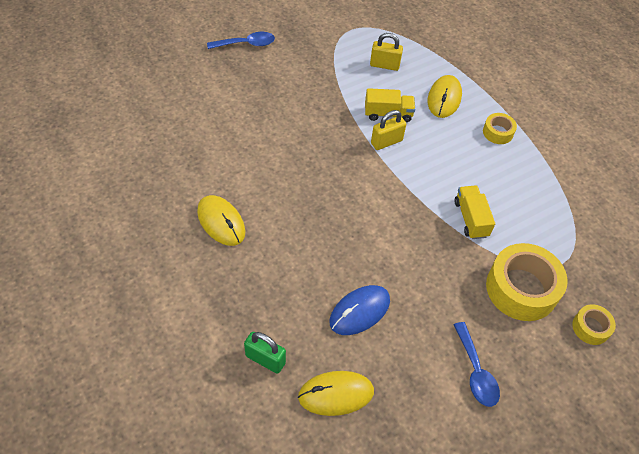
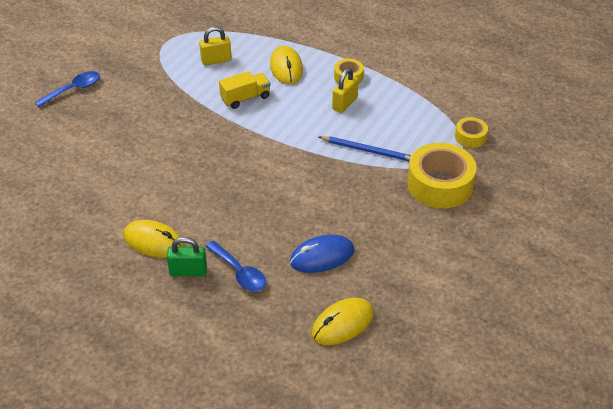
camera: 25 degrees left, 10 degrees down
green padlock [244,332,286,374] -> green padlock moved to [167,237,207,276]
blue mouse [329,285,390,335] -> blue mouse turned 45 degrees clockwise [290,235,354,273]
yellow padlock [371,110,406,150] -> yellow padlock moved to [332,68,358,113]
yellow truck [454,185,495,239] -> blue pencil [319,136,411,161]
blue spoon [454,322,500,407] -> blue spoon moved to [205,241,266,291]
yellow tape [572,304,616,345] -> yellow tape moved to [455,117,488,148]

